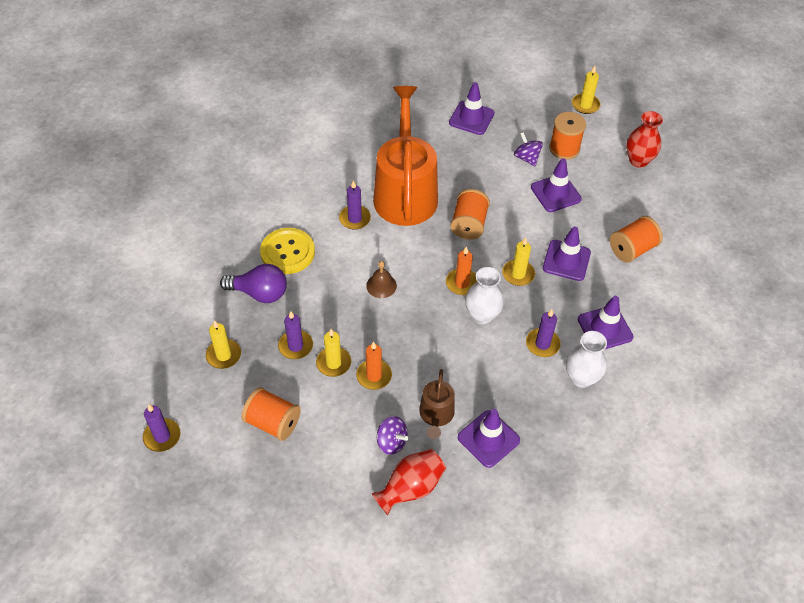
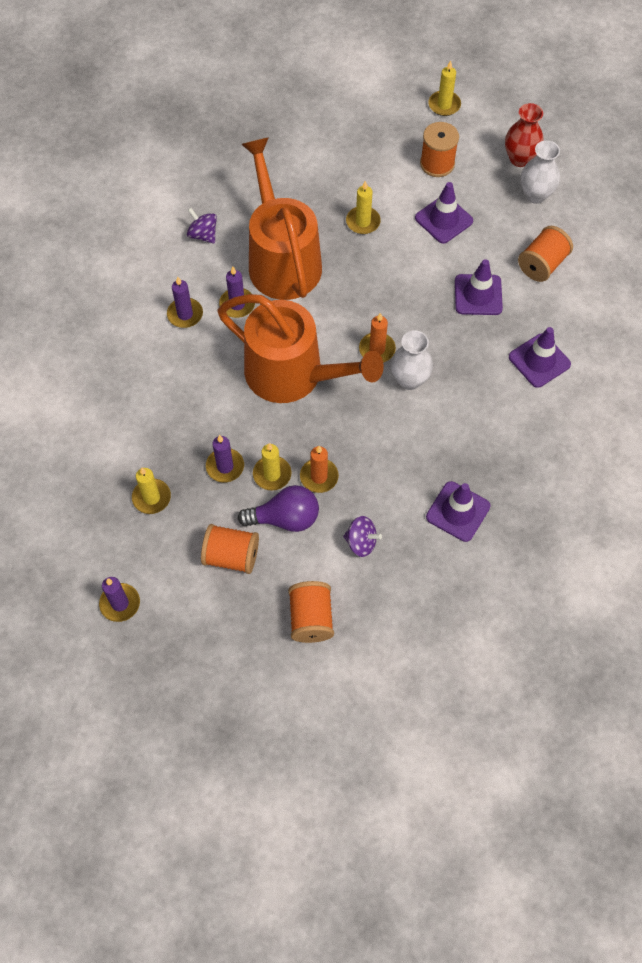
camera: 15 degrees left, 10 degrees up
purple light bulb [220,264,287,303] -> purple light bulb moved to [238,485,319,532]
yellow button [260,228,315,274] -> none
brown bell [366,261,397,298] -> orange watering can [217,294,384,403]
red vase [371,449,446,515] -> none
brown watering can [419,369,455,439] -> none
purple traffic cone [449,82,495,135] -> none
orange spool [450,189,490,240] -> orange spool moved to [288,581,334,643]
yellow candle [502,237,535,286] -> yellow candle moved to [346,181,381,234]
purple spinning top [514,132,543,166] -> purple spinning top moved to [187,208,217,244]
purple candle [526,309,561,357] -> purple candle moved to [167,277,203,328]
white vase [566,331,607,388] -> white vase moved to [520,140,560,204]

